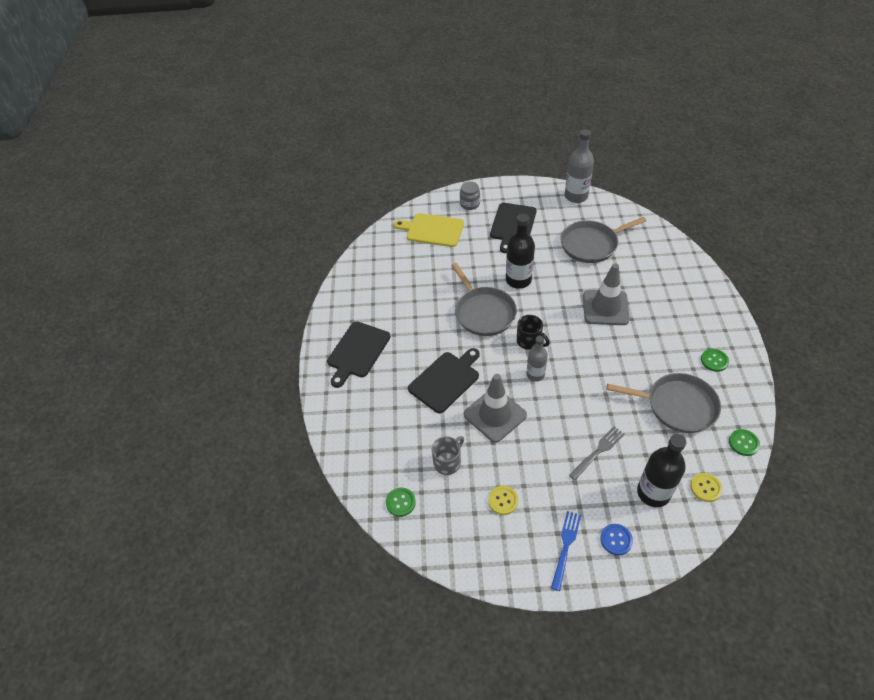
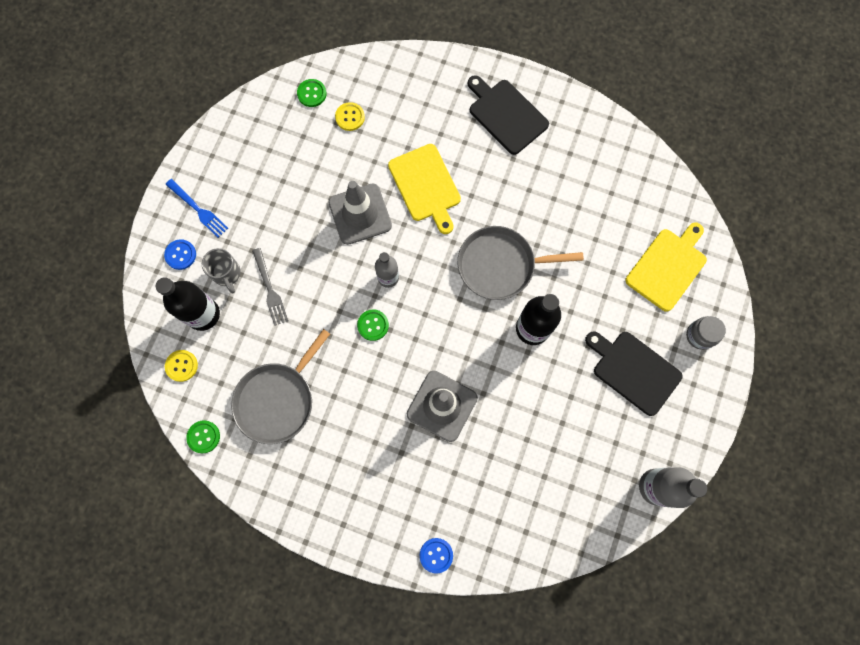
camera: 110 degrees right, 25 degrees up
black cutting board [408,348,480,413] -> yellow cutting board [388,144,461,234]
grey mug [432,436,464,475] -> grey mug moved to [202,248,241,293]
yellow button [488,486,518,515] -> yellow button moved to [335,102,365,131]
black mug [517,315,550,350] -> none
grey pan [560,217,646,263] -> none
green button [701,349,729,372] -> green button moved to [357,309,389,341]
none -> blue button [420,538,453,574]

